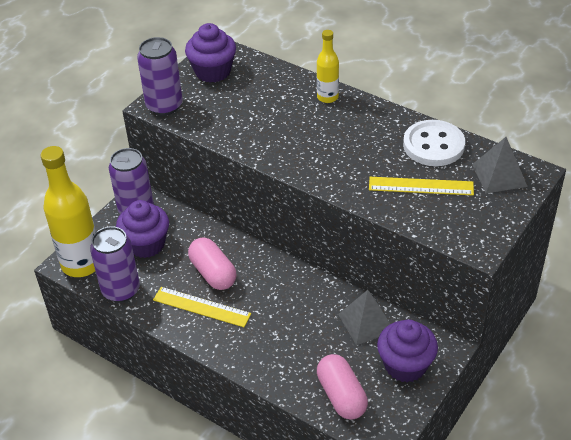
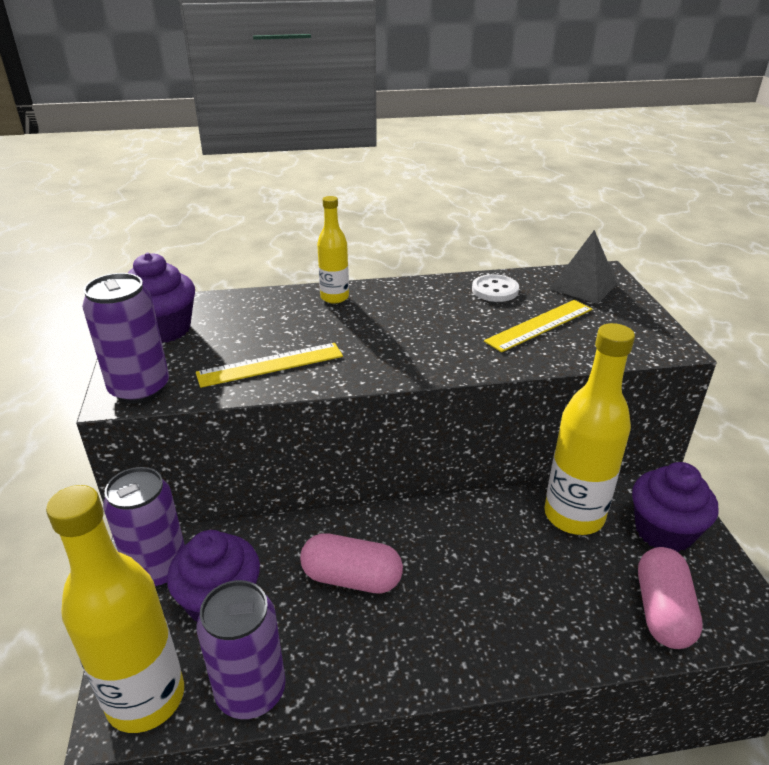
camera: 45 degrees left, 10 degrees down
yellow ruler [153,287,251,327] -> yellow ruler moved to [196,343,343,388]
pink capsule [317,354,368,420] -> pink capsule turned 75 degrees clockwise [638,547,703,649]
grey pyramid [338,290,390,345] -> yellow bottle [544,323,635,535]
white button [403,120,465,166] -> white button [472,274,519,302], size x0.62

